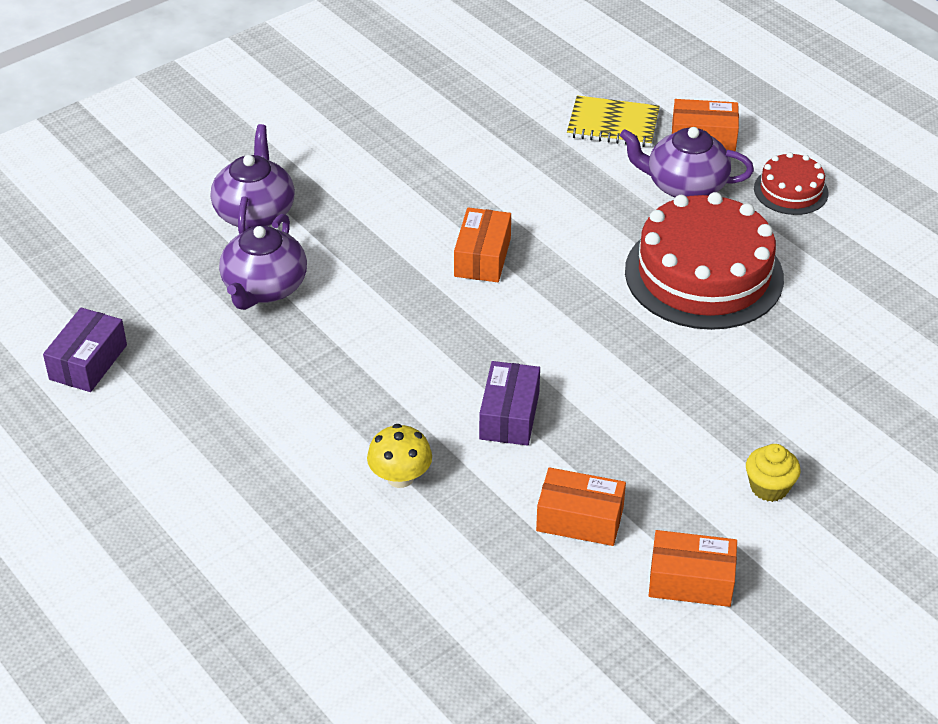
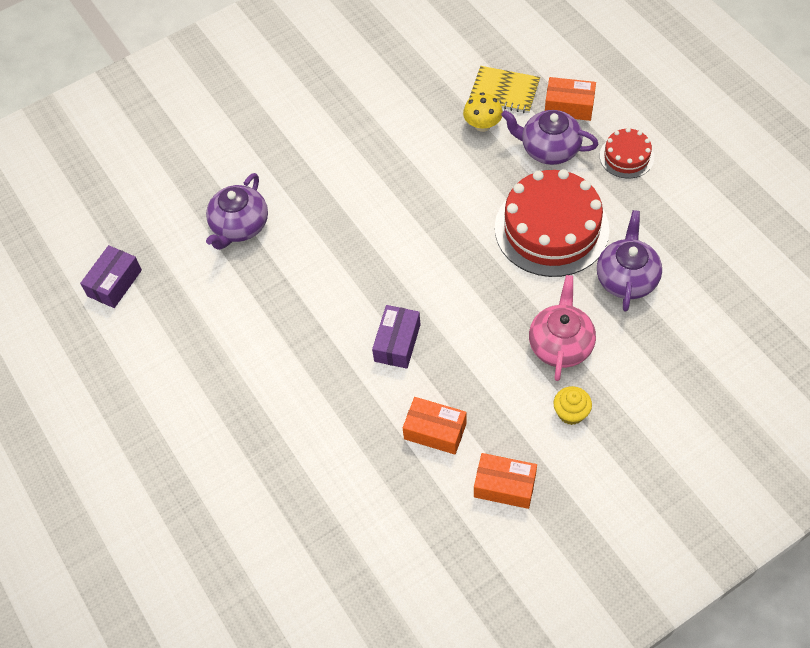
camera: 10 degrees right, 15 degrees up
purple teapot [211,124,295,234] -> purple teapot moved to [597,210,662,312]
yellow mushroom [367,424,432,488] -> yellow mushroom moved to [463,92,503,132]
orange box [454,207,511,282] -> none
none -> pink teapot [529,275,596,381]

